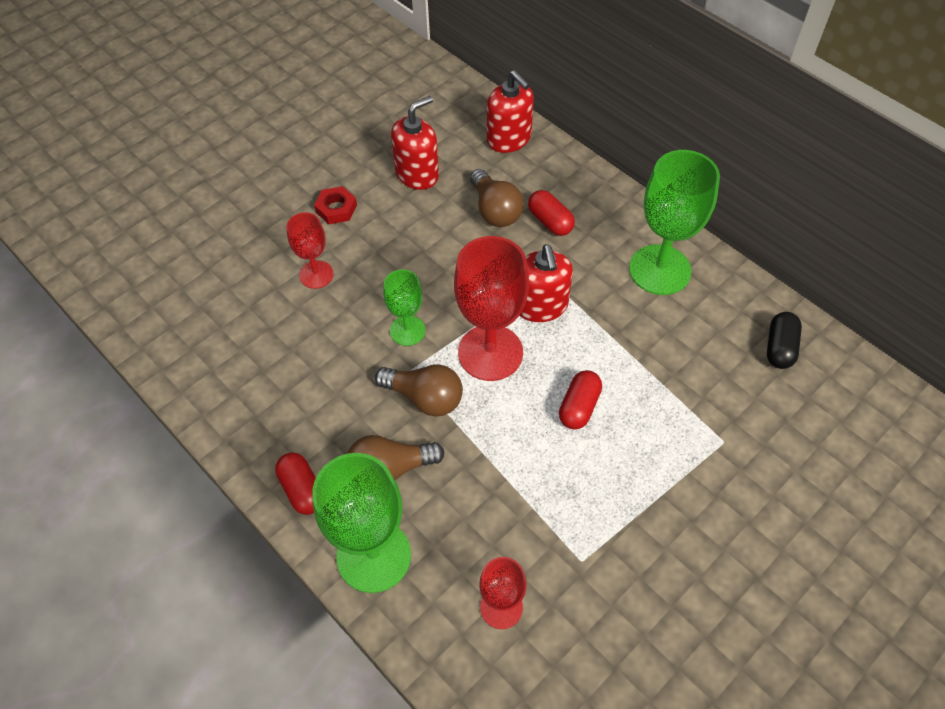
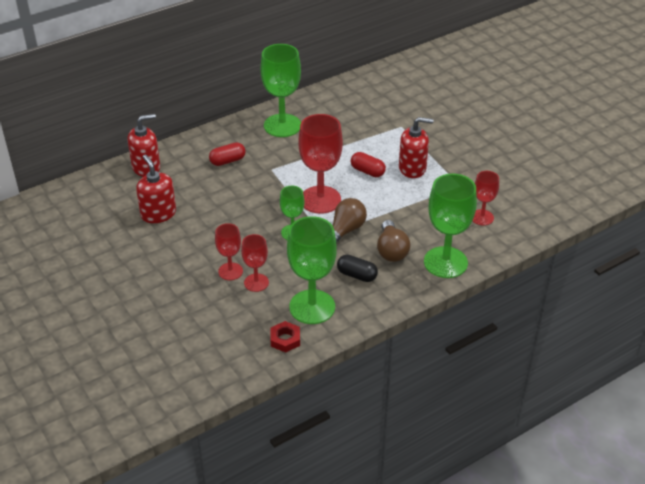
camera: 80 degrees left, 15 degrees down
red capsule [275,452,316,515] -> none
red nut [314,186,357,224] -> red nut moved to [271,321,300,353]
brown light bulb [470,169,524,227] -> none
red soap dispenser [520,244,573,322] -> red soap dispenser moved to [399,117,434,178]
black capsule [767,312,802,369] -> black capsule moved to [337,255,378,282]
none -> red goblet [241,234,269,292]
none -> green goblet [287,216,337,324]

